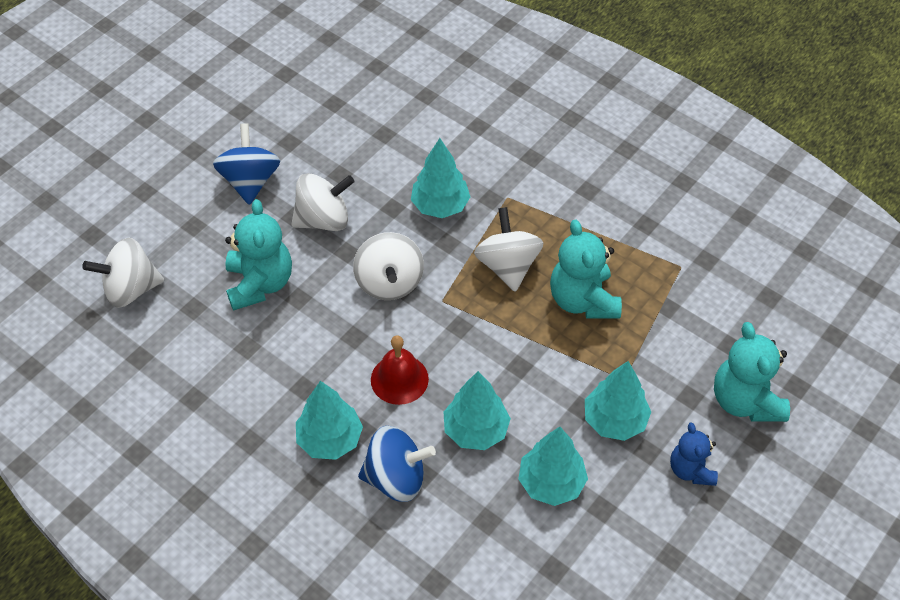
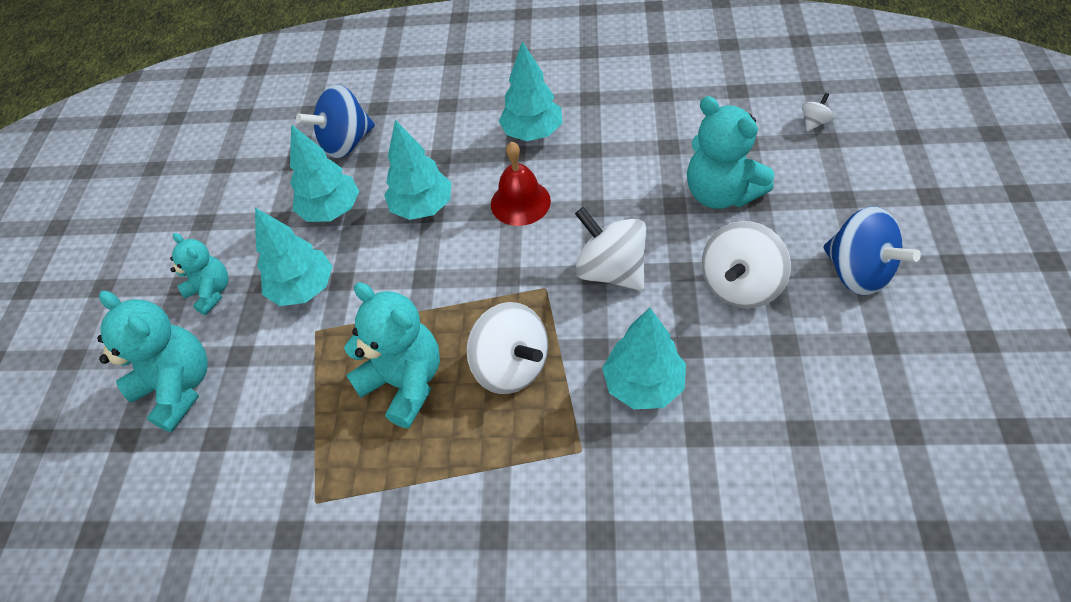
camera: 150 degrees right, 0 degrees up
white spinning top [82,238,164,308] -> white spinning top [802,93,834,131], size x0.45
blue spinning top [358,426,436,502] -> blue spinning top moved to [296,84,375,158]
blue teddy bear [670,422,718,486] -> turquoise teddy bear [170,233,228,315]

